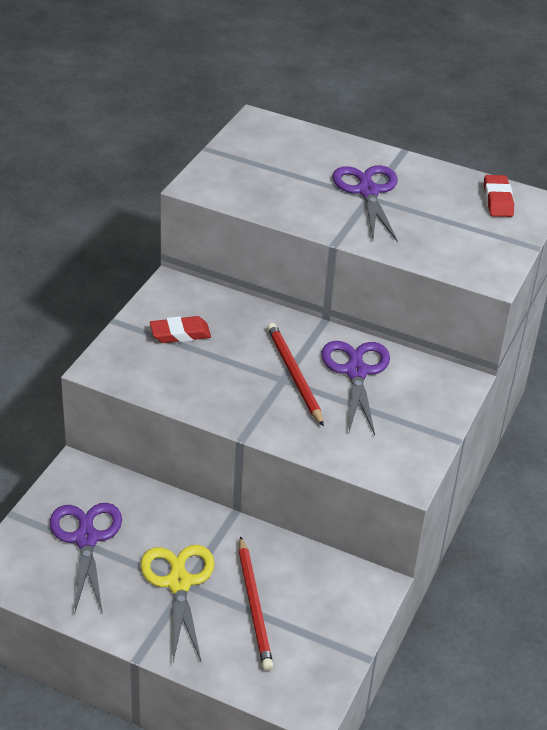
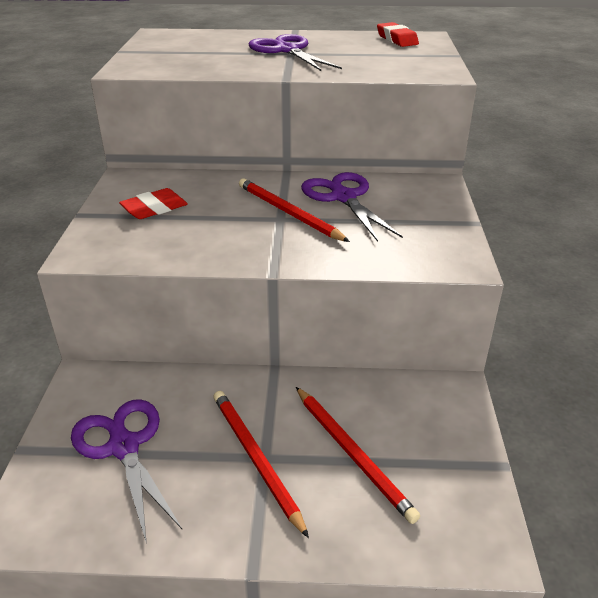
camera: 20 degrees left, 5 degrees down
yellow scissors [141,545,215,662] -> red pencil [213,391,309,538]

